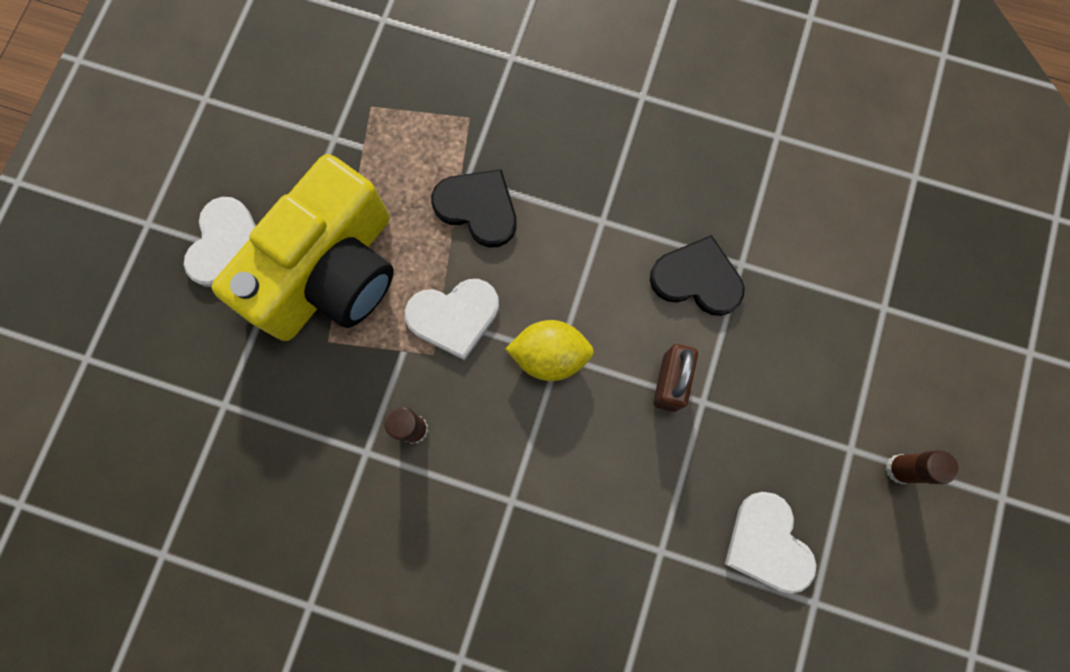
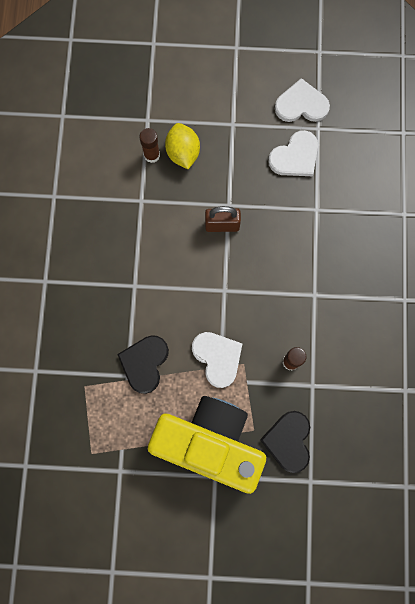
camera: 105 degrees left, 0 degrees up
white heart [184,197,256,287] -> white heart moved to [275,78,330,122]
yellow lemon [505,320,594,381] -> yellow lemon moved to [165,123,200,169]
black heart [650,235,745,316] -> black heart moved to [260,411,310,473]
brown glue stick [886,450,958,484] -> brown glue stick moved to [139,128,160,163]

